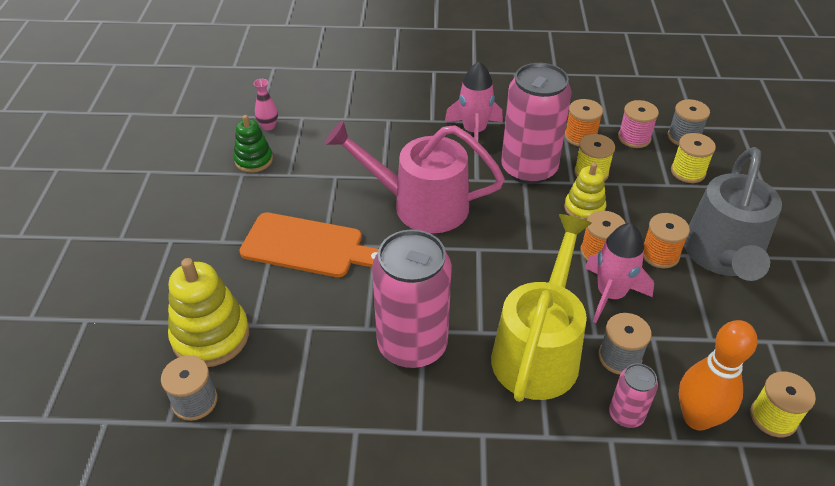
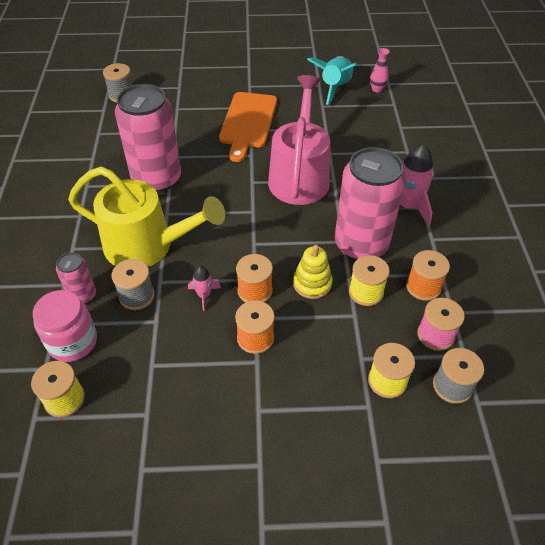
camera: 85 degrees right, 5 degrees up
yellow stacking toy [168,258,249,367] -> none
green stacking toy [234,115,273,173] -> turquoise rocket [307,56,357,105]
pink rocket [585,223,654,323] -> pink rocket [188,266,221,311], size x0.51
orange bowling pin [679,320,758,431] -> pink jar [33,290,97,362]
grey watering can [684,147,782,281] -> none

